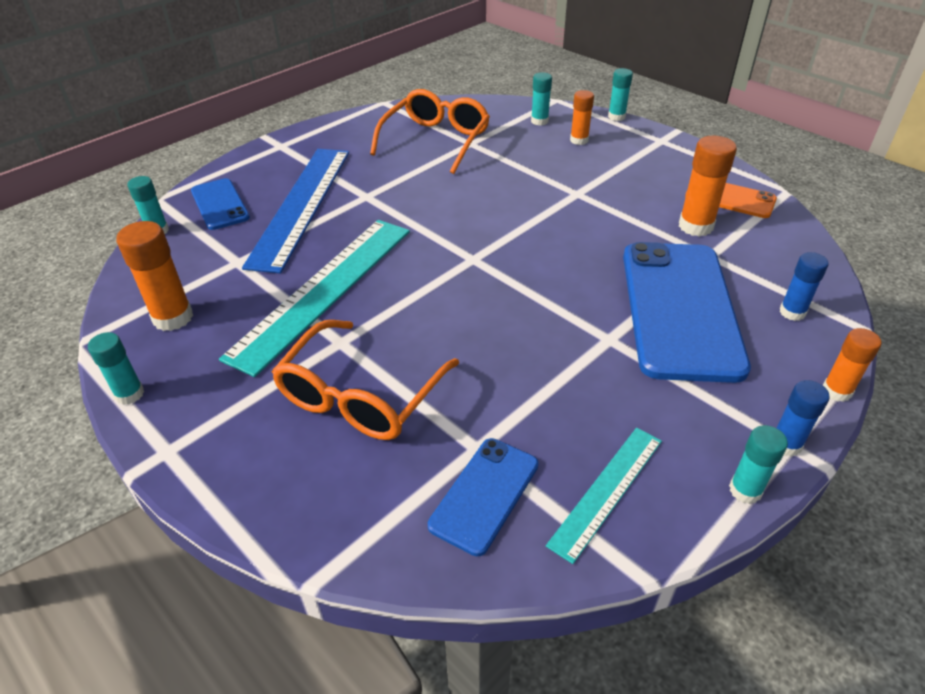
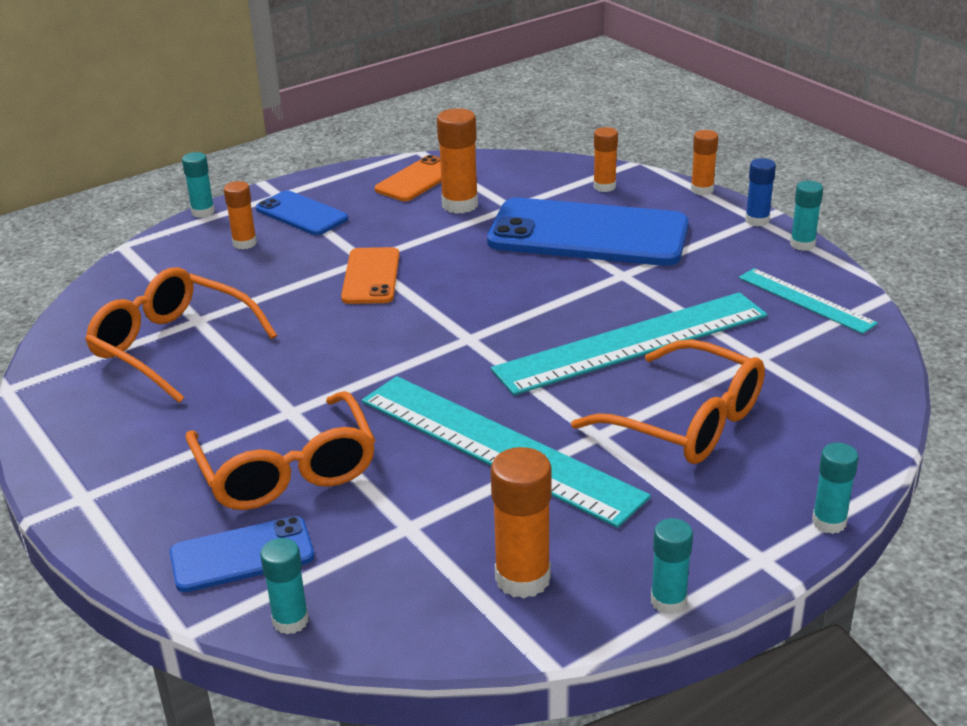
camera: 80 degrees left, 10 degrees down
blue ruler [242,149,349,273] -> orange glasses [185,391,375,510]
blue phone [428,438,539,556] -> blue phone moved to [256,190,348,235]
turquoise glue stick [531,72,552,126] -> turquoise glue stick moved to [812,443,859,534]
blue glue stick [779,252,829,321] -> orange glue stick [593,127,618,192]
none -> orange phone [341,247,400,304]
none -> turquoise ruler [491,292,767,395]

